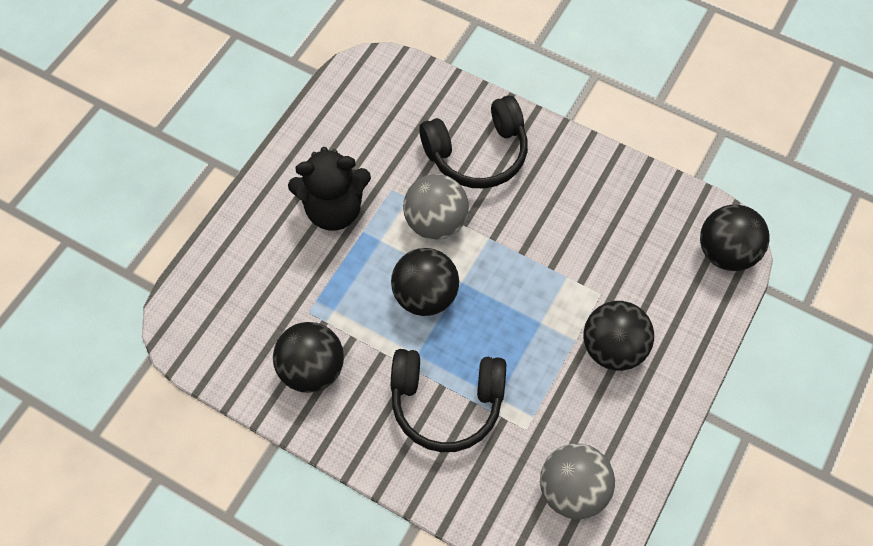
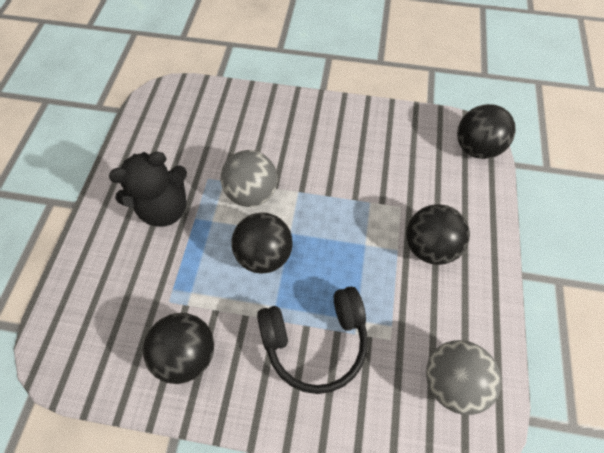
camera: 20 degrees left, 0 degrees up
black headphones [419,96,528,189] -> none

